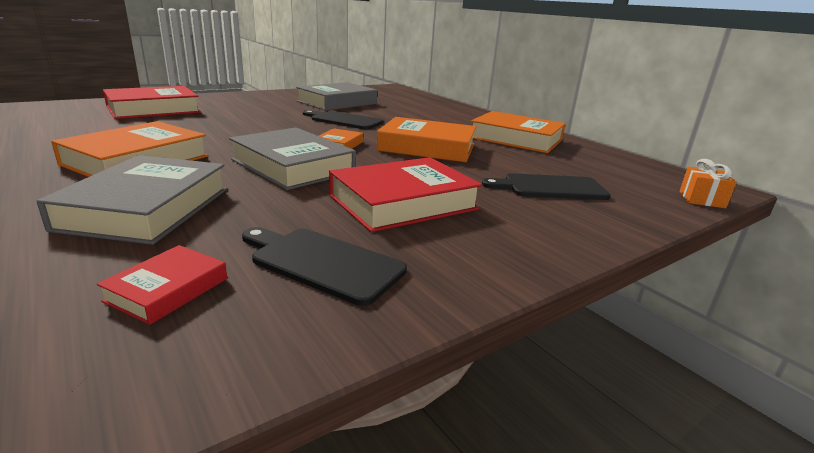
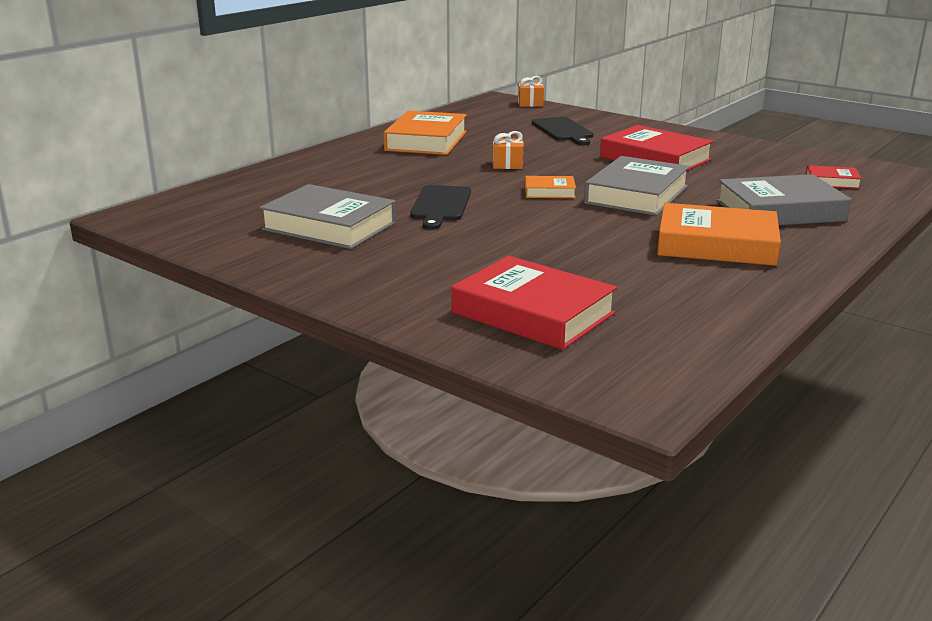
camera: 105 degrees left, 0 degrees up
black cutting board [242,227,407,306] -> none
orange book [377,117,477,162] -> orange gift [493,131,523,169]

